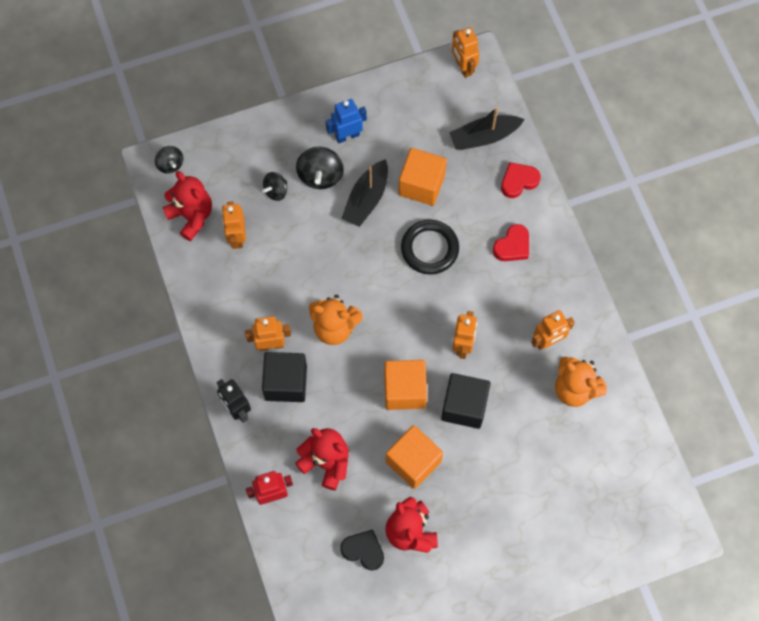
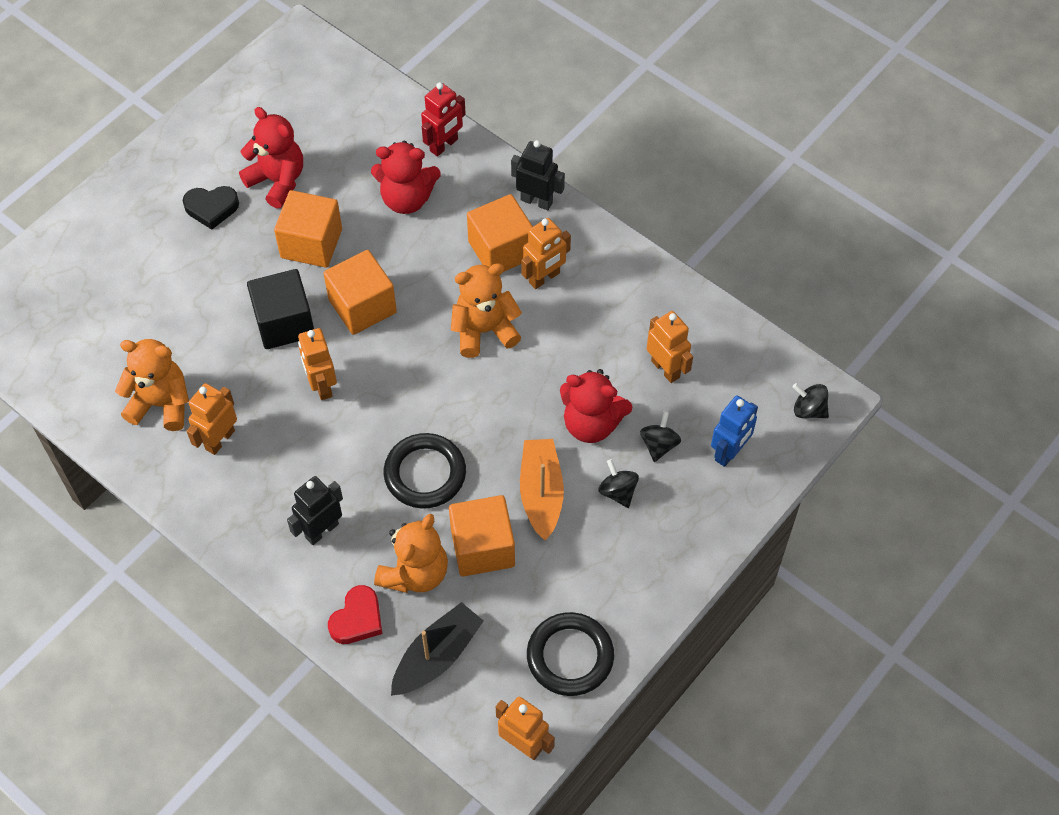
camera: 150 degrees right, 10 degrees down
red teddy bear [162,171,212,241] -> red teddy bear moved to [560,369,633,443]
black cube [262,352,307,402] -> orange cube [467,194,533,271]
black spinning top [296,147,344,189] -> black spinning top [598,459,639,508], size x0.63
blue robot [326,99,367,143] -> blue robot moved to [711,396,758,467]
black heart [340,530,384,570] -> black heart moved to [183,186,239,230]
black boat [341,159,388,227] -> orange boat [520,439,564,541]
red heart [493,224,529,261] -> black robot [287,476,343,545]
none -> orange teddy bear [374,514,448,593]
none -> black ring [527,612,614,696]

